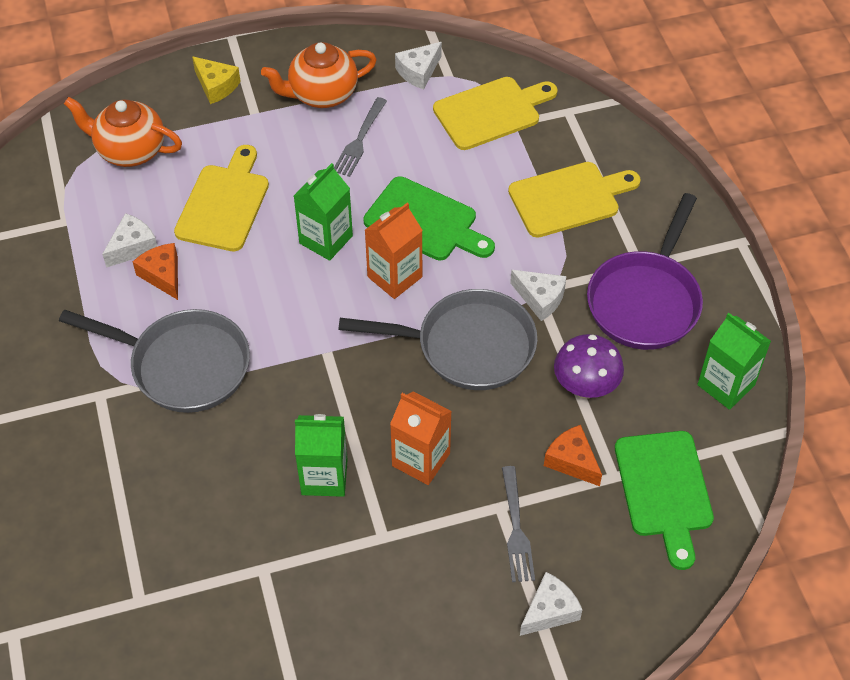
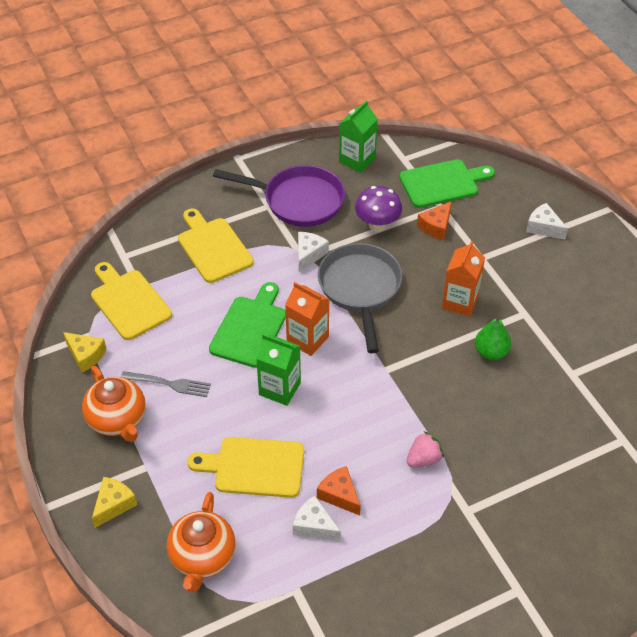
camera: 100 degrees left, 5 degrees down
grey pan [59,309,250,413] -> pink strawberry [406,431,444,467]
orange cheese [133,243,178,300] -> orange cheese turned 90 degrees clockwise [317,466,361,515]
green carton [295,414,348,497] -> green pear [475,316,511,360]
white cheese [395,42,442,89] -> yellow cheese [63,332,107,373]
grey fork [502,466,535,582] -> none

